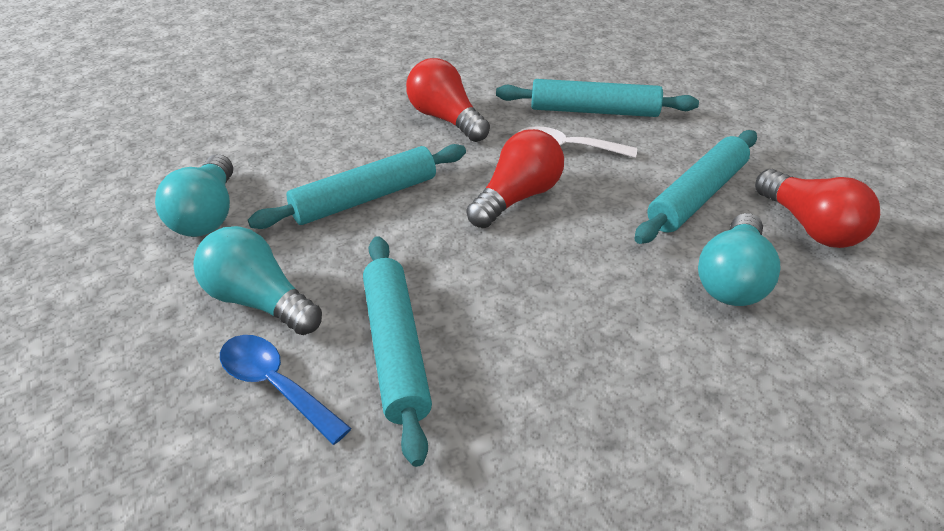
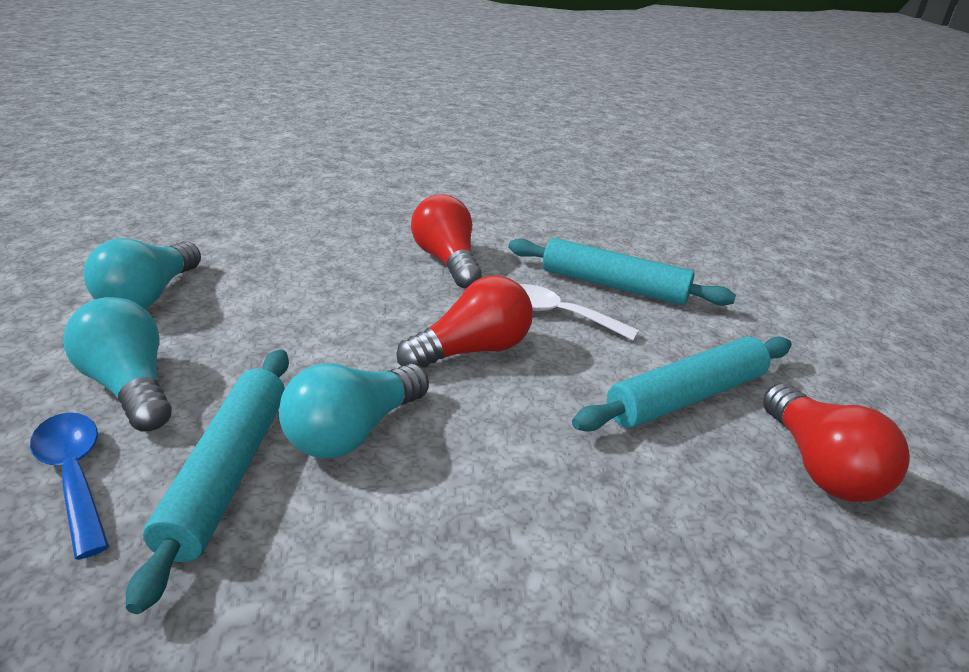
camera: 15 degrees right, 10 degrees down
turquoise rolling pin [248,144,466,229] -> none
turquoise light bulb [698,213,781,306] -> turquoise light bulb moved to [279,363,429,458]

